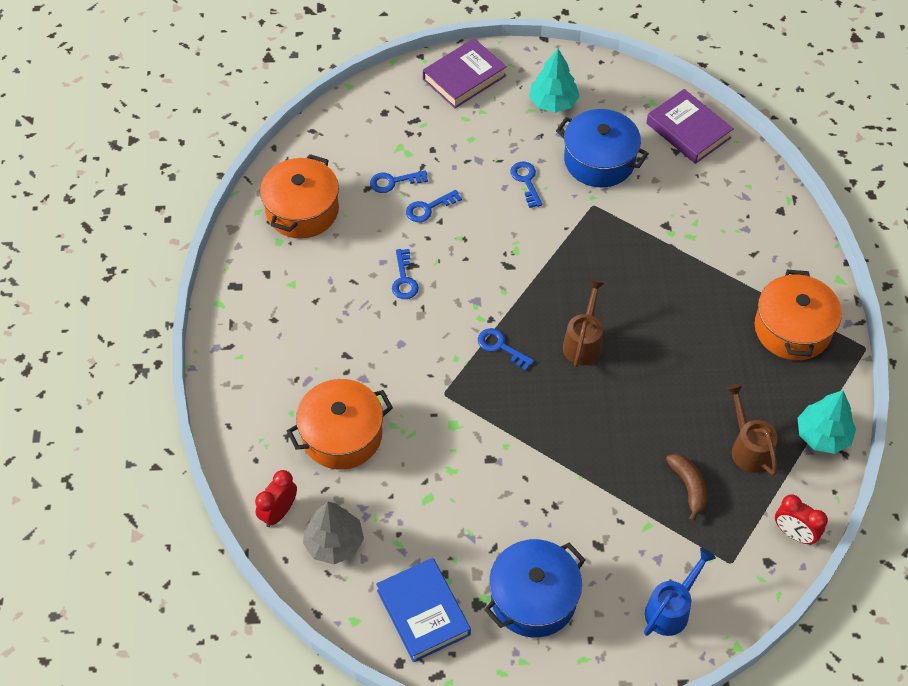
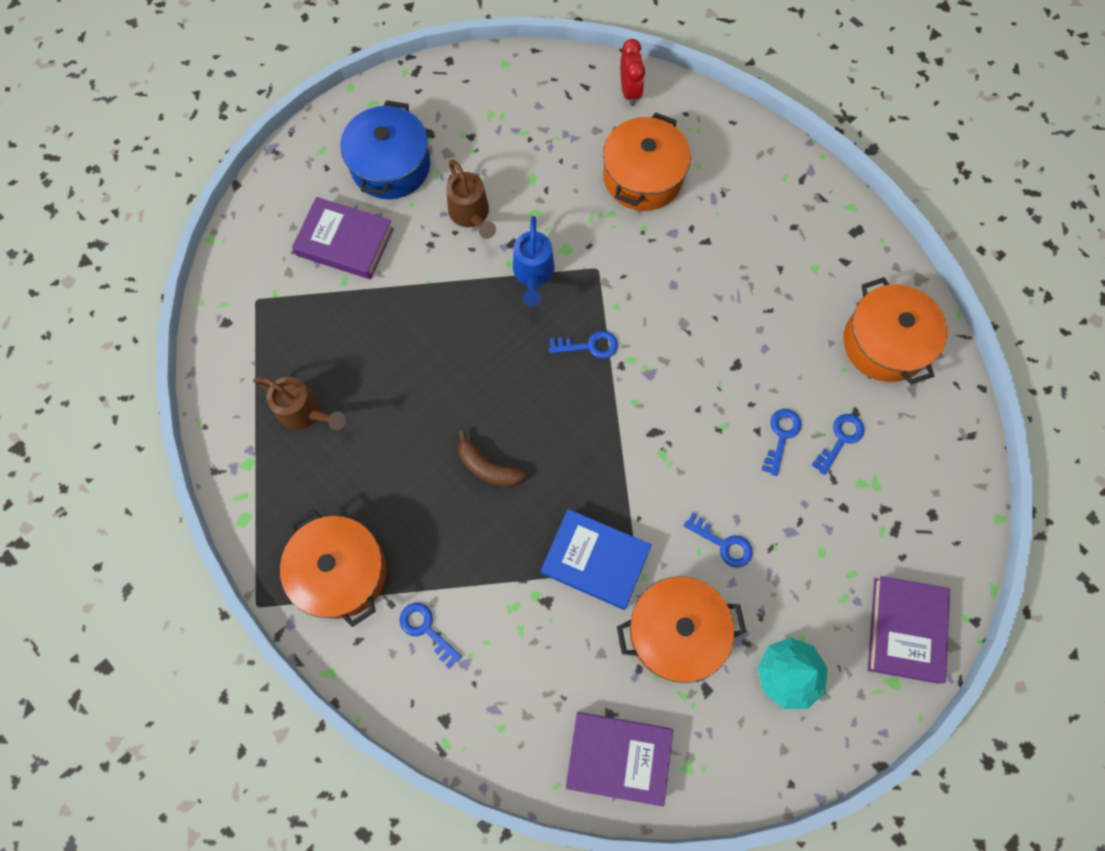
camera: 140 degrees right, 15 degrees up
grey tree [303,502,364,564] -> none
blue book [376,558,471,662] -> blue book moved to [541,509,652,610]
blue key [392,249,419,299] -> blue key moved to [400,603,462,669]
blue pot [556,109,649,187] -> orange pot [617,576,746,683]
brown watering can [563,279,604,367] -> brown watering can moved to [446,160,496,239]
blue watering can [644,548,716,636] -> blue watering can moved to [513,216,555,306]
brown banana [666,453,707,522] -> brown banana moved to [458,431,525,487]
red clock [775,494,828,545] -> none
turquoise tree [797,390,856,454] -> none
none -> purple book [292,197,394,279]

